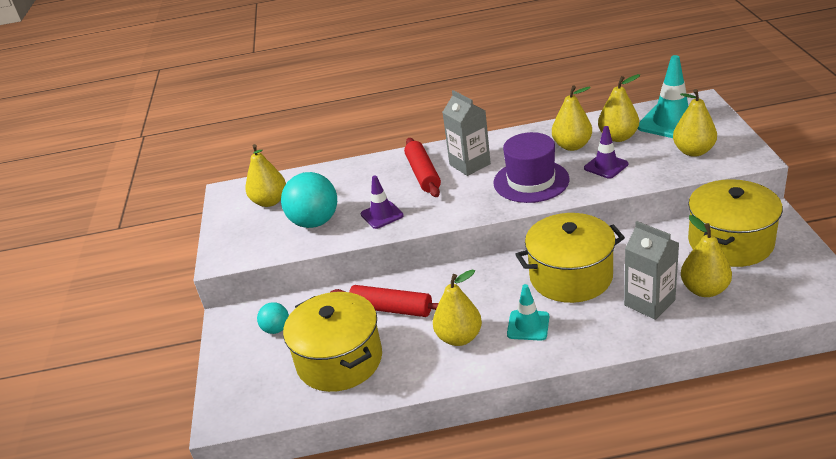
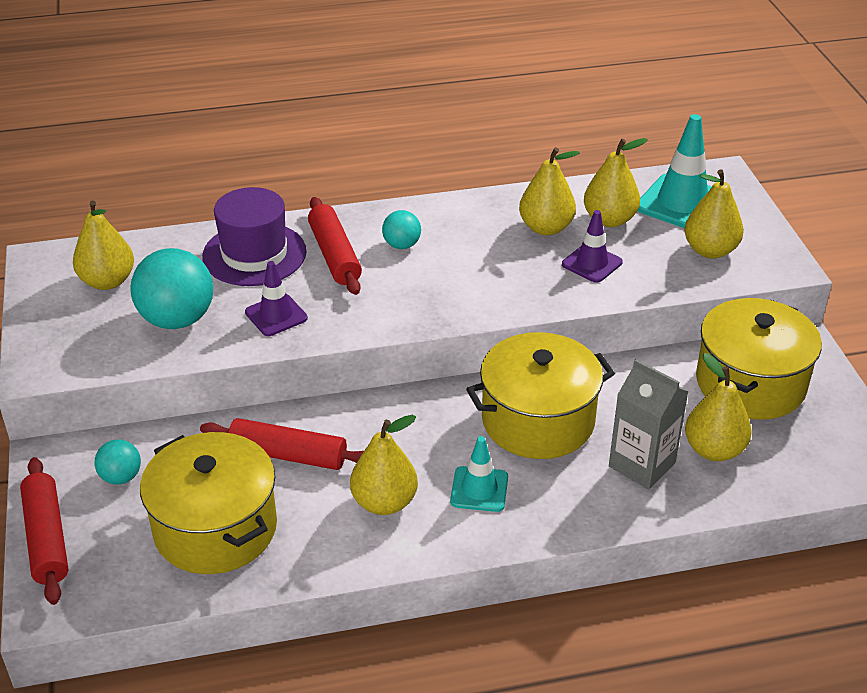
camera: 10 degrees left, 5 degrees up
grey carton [442,90,491,176] -> turquoise ball [382,210,421,249]
purple hat [493,132,569,203] -> purple hat moved to [202,187,306,286]
none -> red rolling pin [20,457,68,605]

